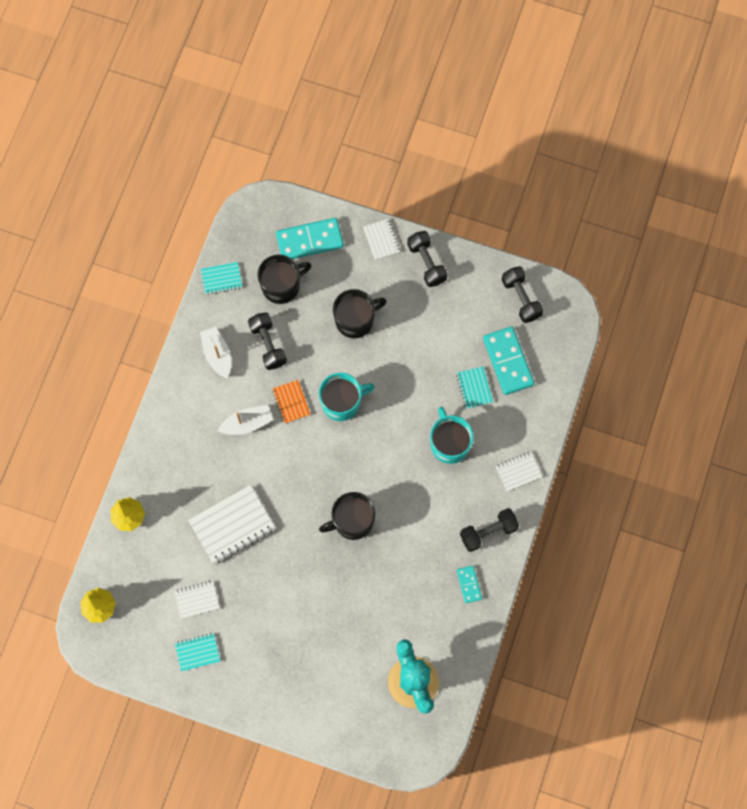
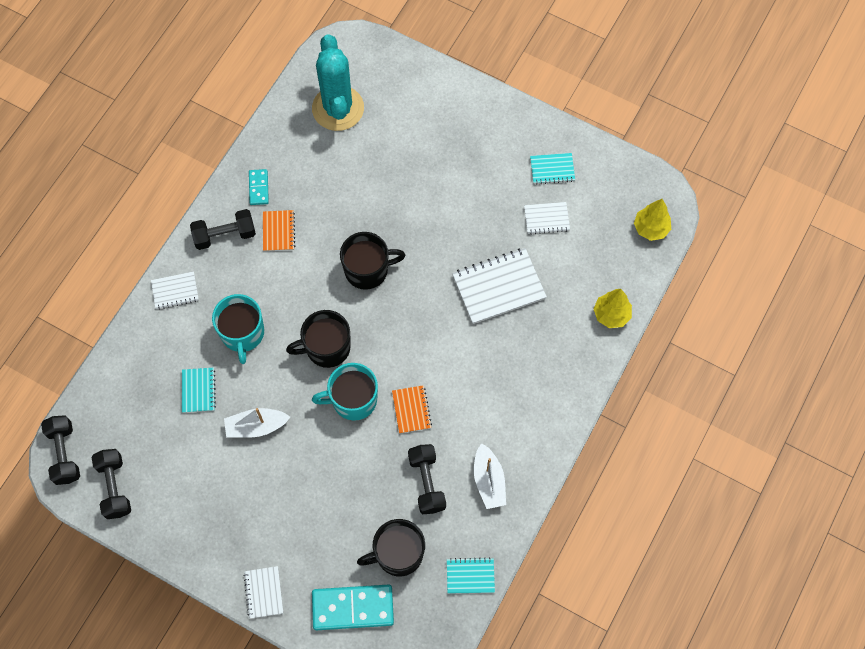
camera: 170 degrees left, 5 degrees down
white boat [218,405,273,435] -> white boat moved to [224,408,290,438]
black mug [333,289,387,338] -> black mug moved to [286,310,351,368]
black dumbbell [407,231,448,287] -> black dumbbell moved to [41,415,80,485]
turquoise domino [483,327,535,395] -> none
none -> orange notebook [263,210,295,251]

